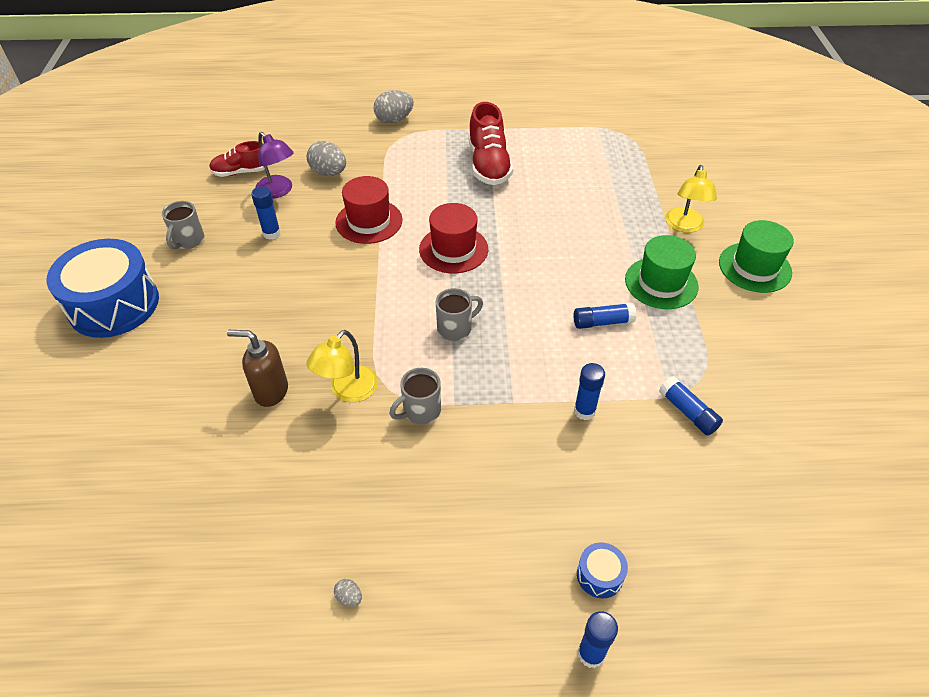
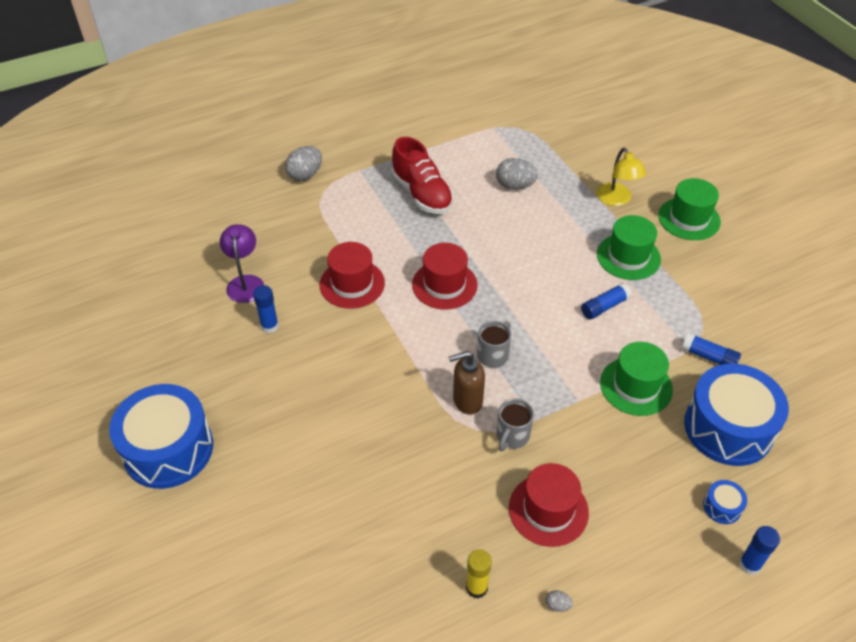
camera: 25 degrees left, 0 degrees up
grey mug [162,201,204,250] -> none
red shoe [209,141,268,177] -> none
brown soap dispenser [227,330,288,407] -> brown soap dispenser moved to [449,351,485,415]
purple lamp [255,132,294,199] -> purple lamp turned 120 degrees counterclockwise [220,224,264,303]
grey egg [307,141,346,176] -> grey egg moved to [496,158,538,190]
yellow lamp [307,330,378,402] -> none
blue glue stick [574,363,605,420] -> green hat [600,342,673,416]
none -> yellow glue stick [466,549,492,599]
none -> red hat [509,463,589,547]
none -> blue drum [684,364,789,466]

